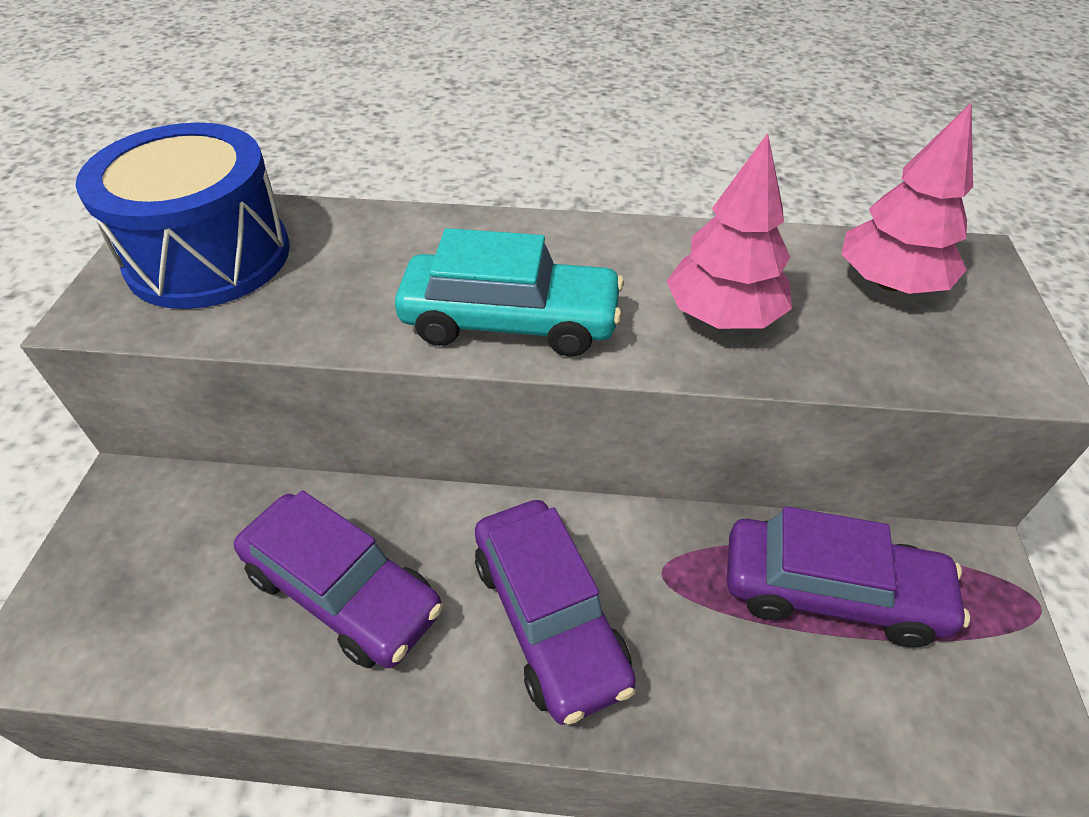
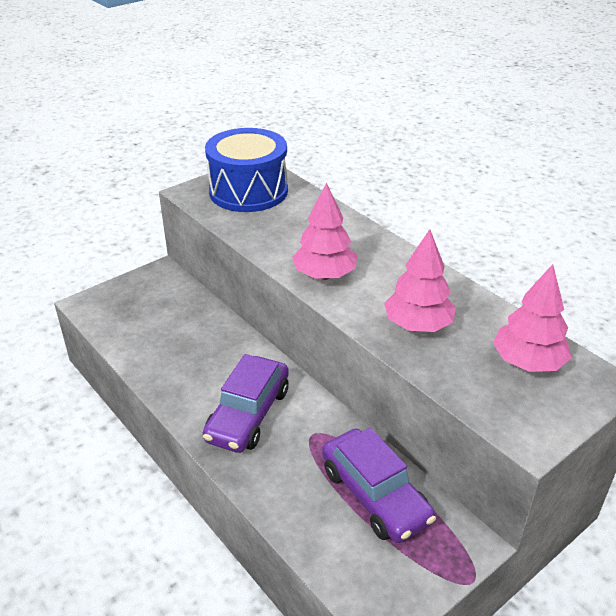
camera: 45 degrees right, 10 degrees down
purple car [234,490,443,668] -> none
turquoise car [395,228,624,357] -> pink tree [292,182,357,280]

